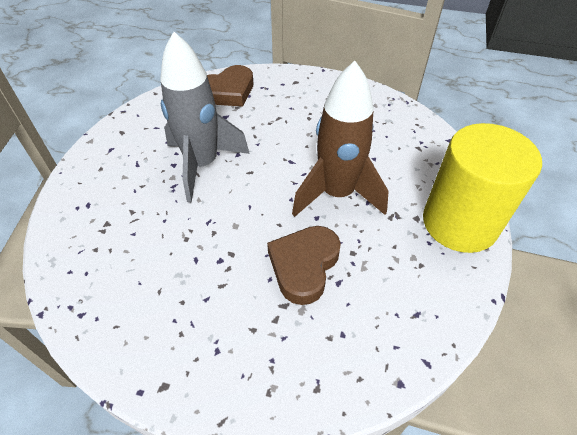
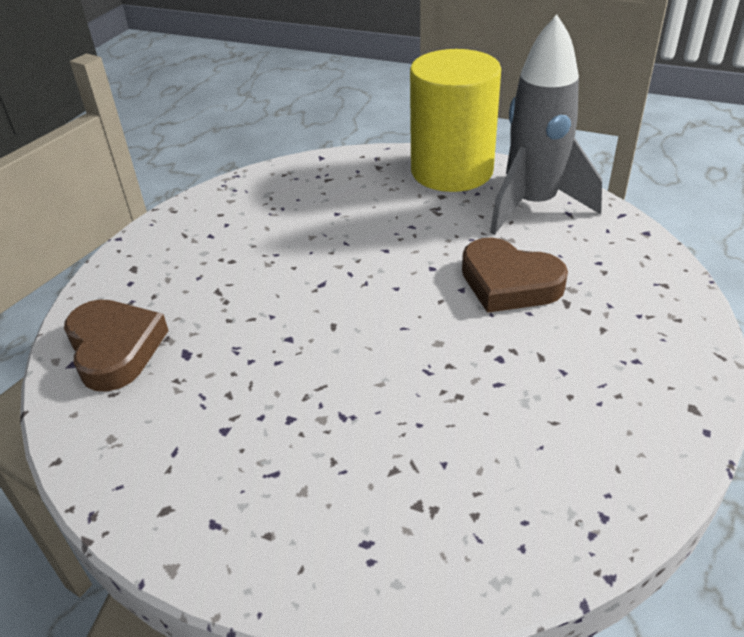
camera: 80 degrees left, 10 degrees down
grey rocket [160,32,250,202] -> grey rocket moved to [490,15,602,235]
brown rocket [292,61,389,217] -> none

